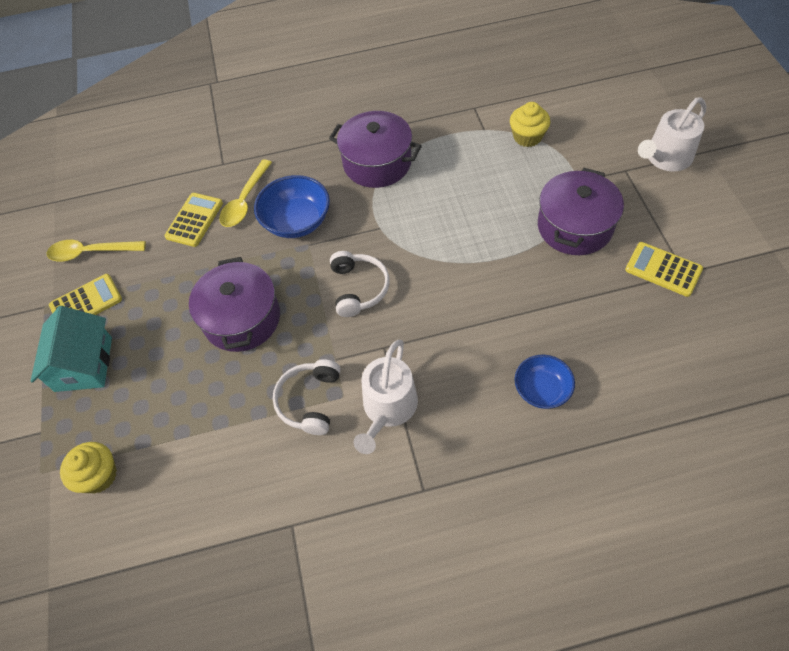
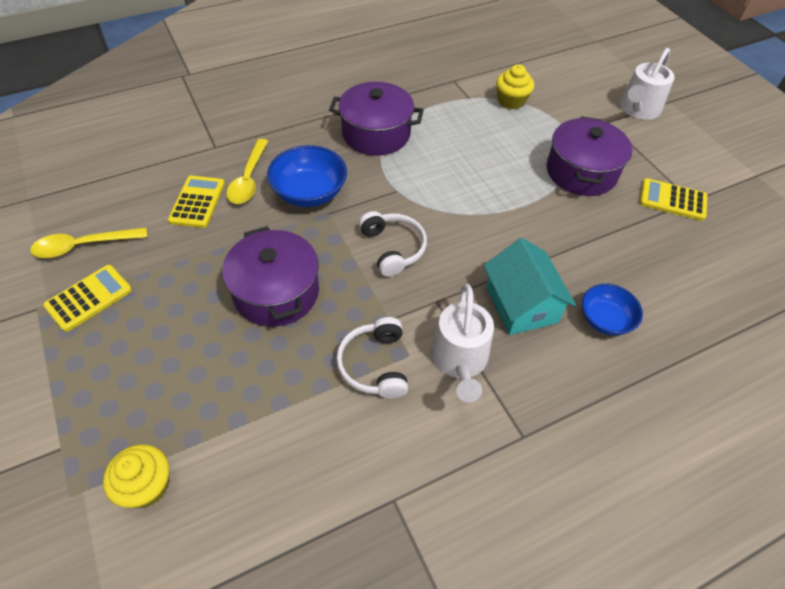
camera: 20 degrees left, 5 degrees down
turquoise house [30,306,112,392] -> turquoise house moved to [484,238,576,335]

